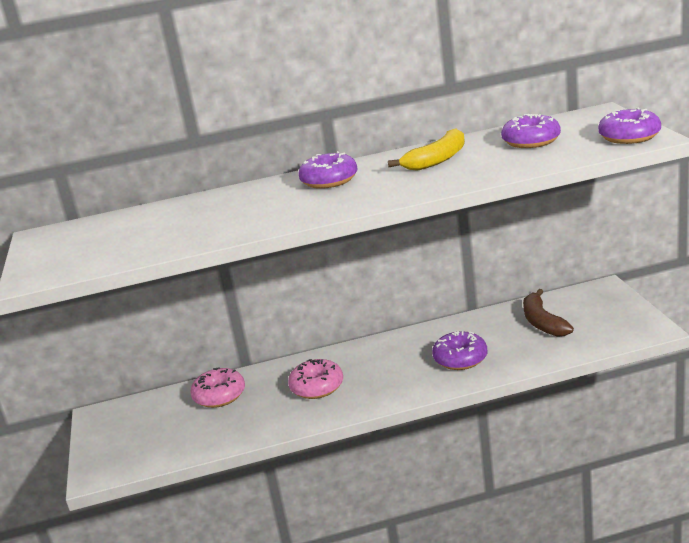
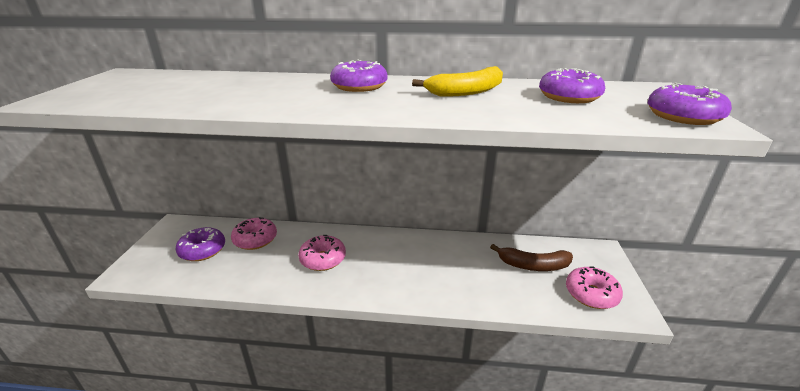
camera: 15 degrees right, 5 degrees up
purple donut [432,331,487,370] -> purple donut moved to [176,227,225,261]
brown banana [523,289,574,337] -> brown banana turned 90 degrees counterclockwise [490,244,573,271]
none -> pink donut [566,266,623,309]

